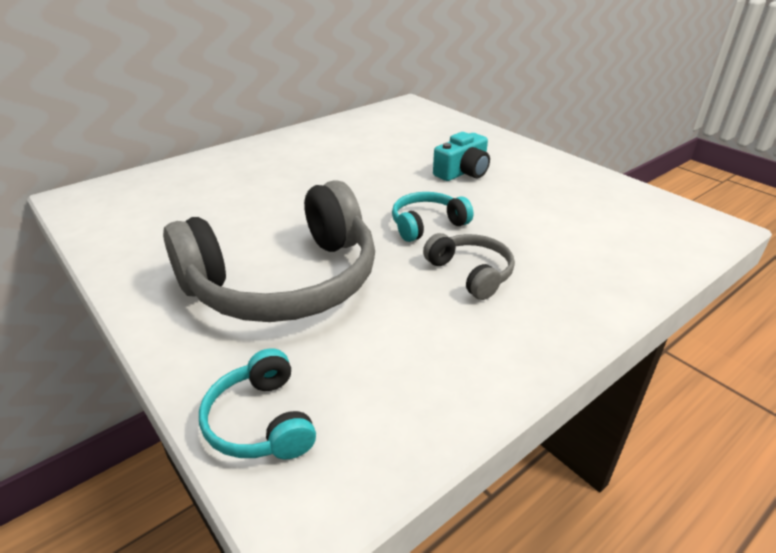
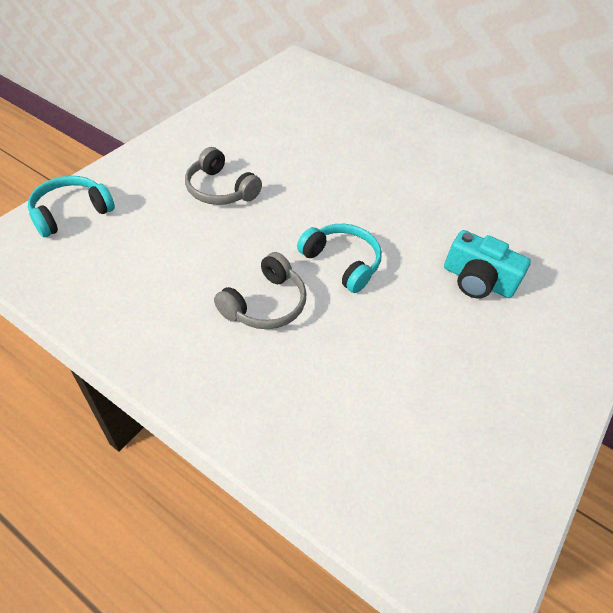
camera: 70 degrees right, 15 degrees up
grey headphones [163,180,375,322] -> grey headphones [185,147,262,205], size x0.45

